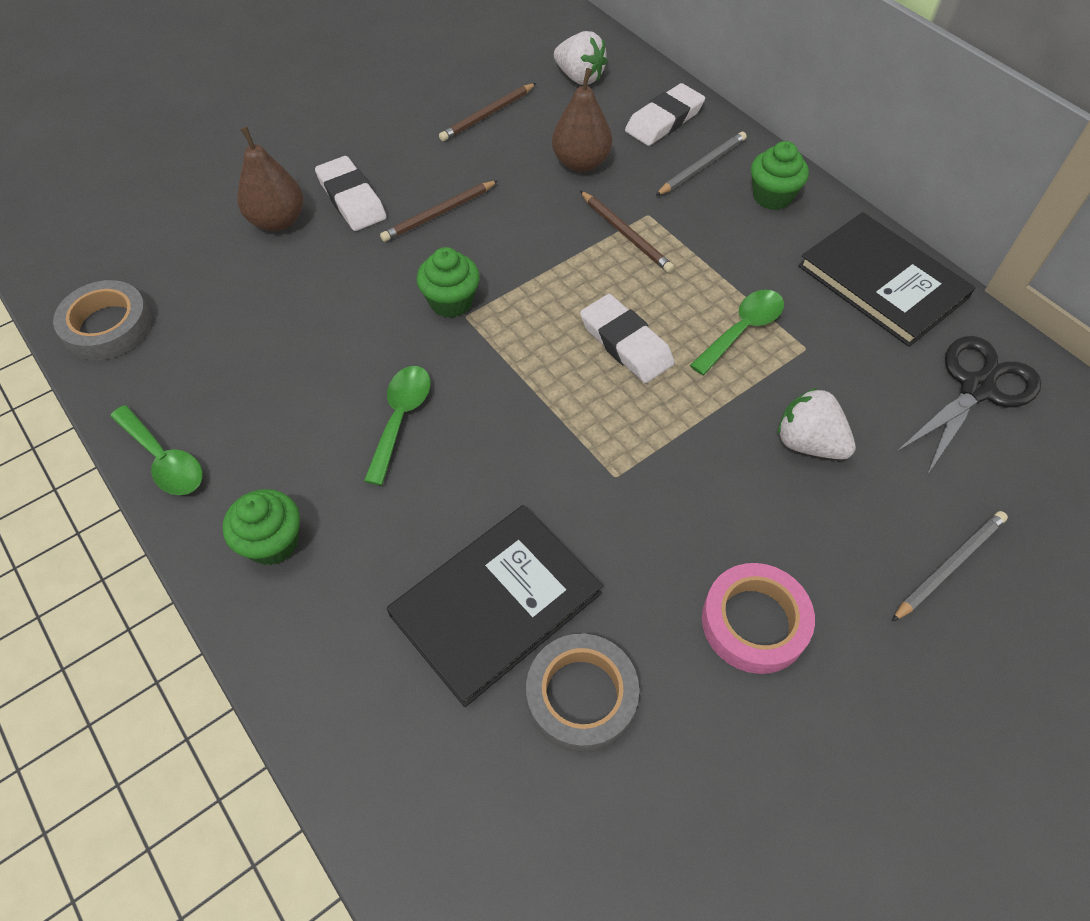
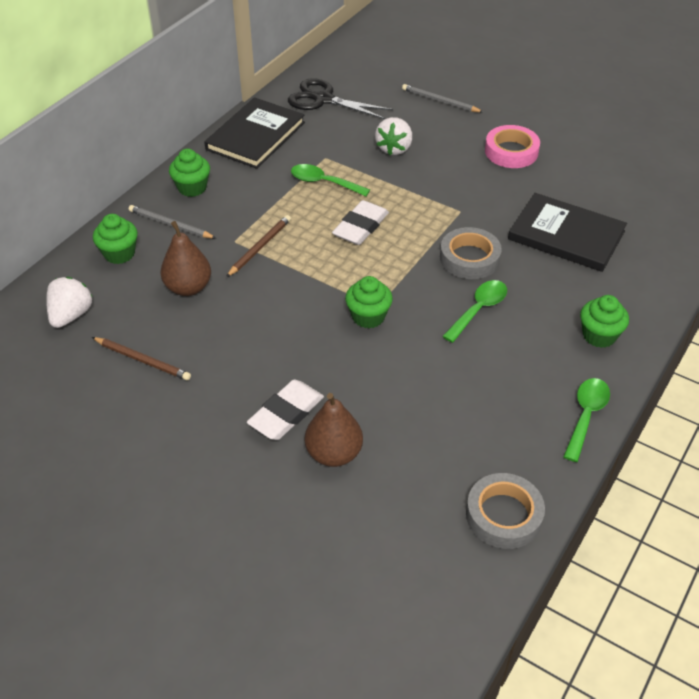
camera: 110 degrees left, 10 degrees down
green spoon [364,366,431,485] -> green spoon turned 135 degrees clockwise [442,280,507,343]
brown pencil [380,180,498,242] -> none
grey tape [526,634,639,753] -> grey tape moved to [440,227,502,279]
white eraser [625,83,705,146] -> green cupcake [93,214,138,264]

